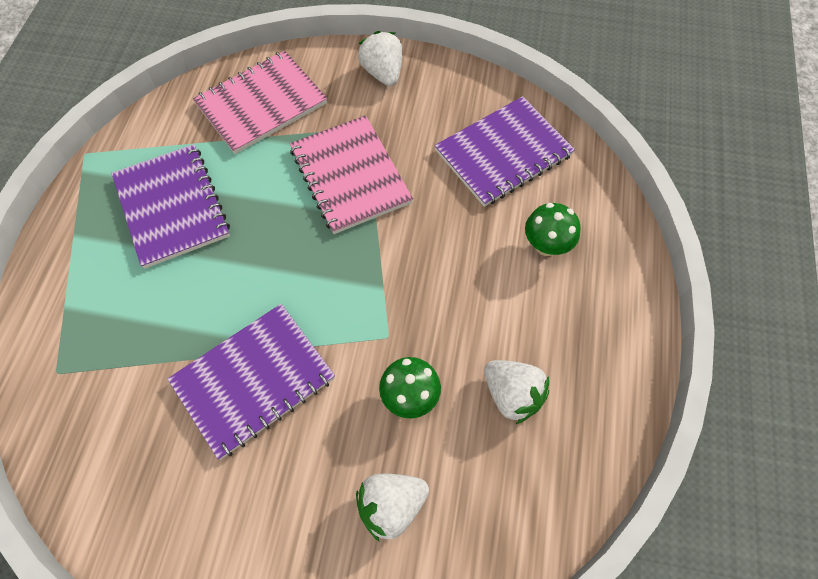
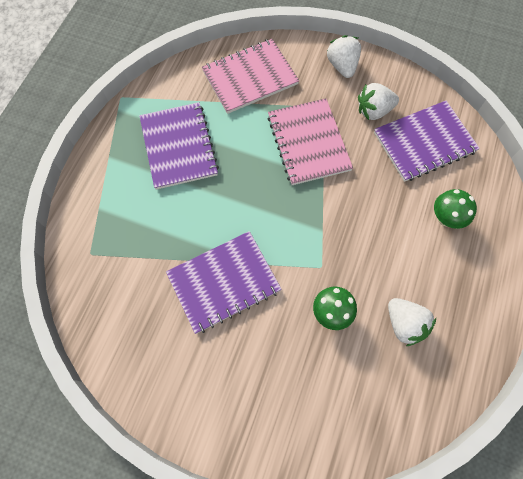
camera: 10 degrees right, 5 degrees up
white strawberry [356,474,429,542] -> white strawberry moved to [358,83,399,120]

